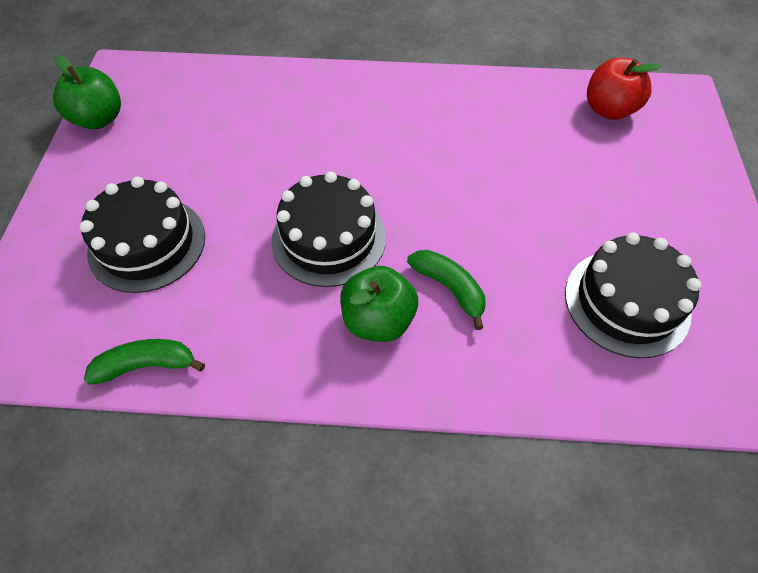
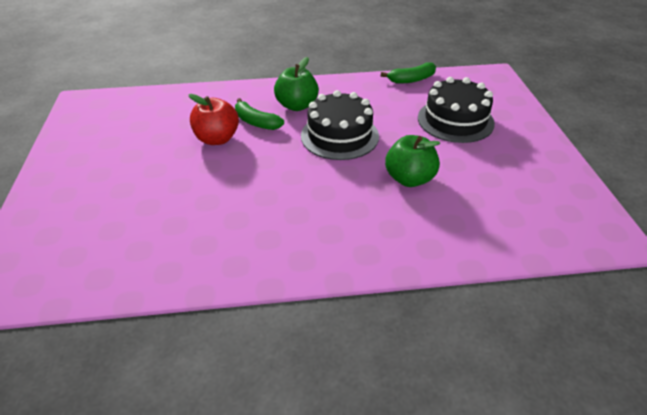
camera: 170 degrees right, 15 degrees down
green apple [53,55,121,129] -> green apple moved to [385,135,440,187]
black cake [565,232,702,358] -> none
red apple [587,58,661,120] -> red apple moved to [188,94,239,145]

